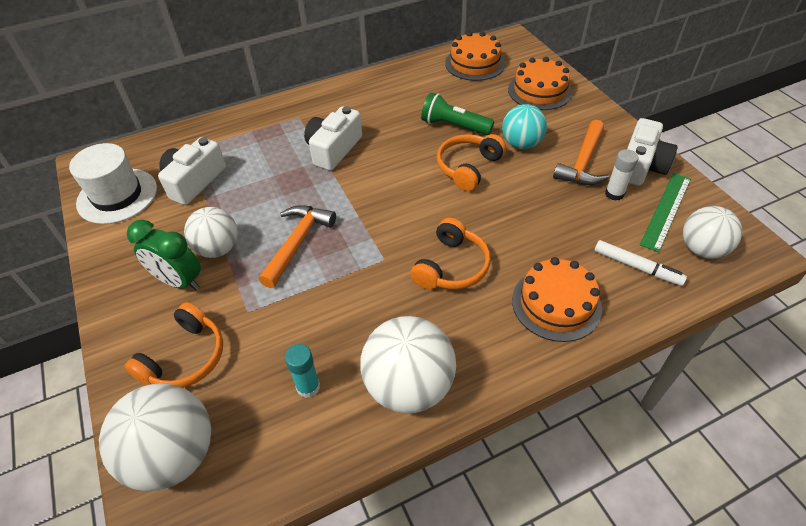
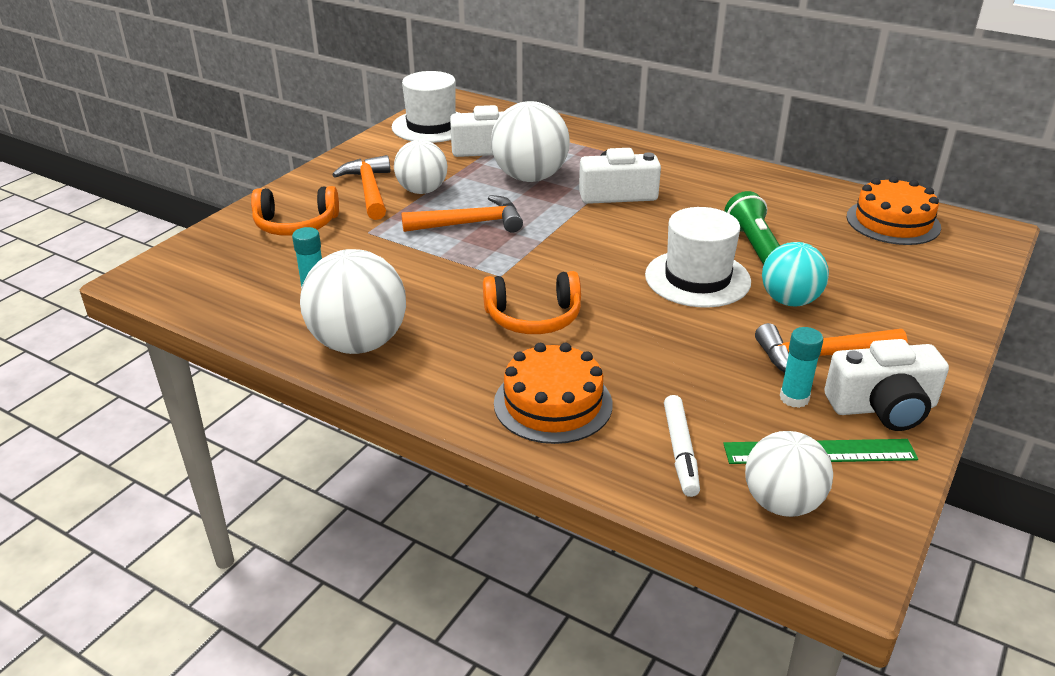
camera: 55 degrees right, 15 degrees down
white ball [99,383,211,492] -> white ball moved to [491,101,570,182]
green clock [127,220,201,290] -> orange hammer [332,155,390,220]
orange headphones [437,134,506,191] -> white hat [645,207,751,308]
orange cake [508,57,572,110] -> none
white glue stick [605,149,639,201] -> turquoise glue stick [780,327,823,408]

